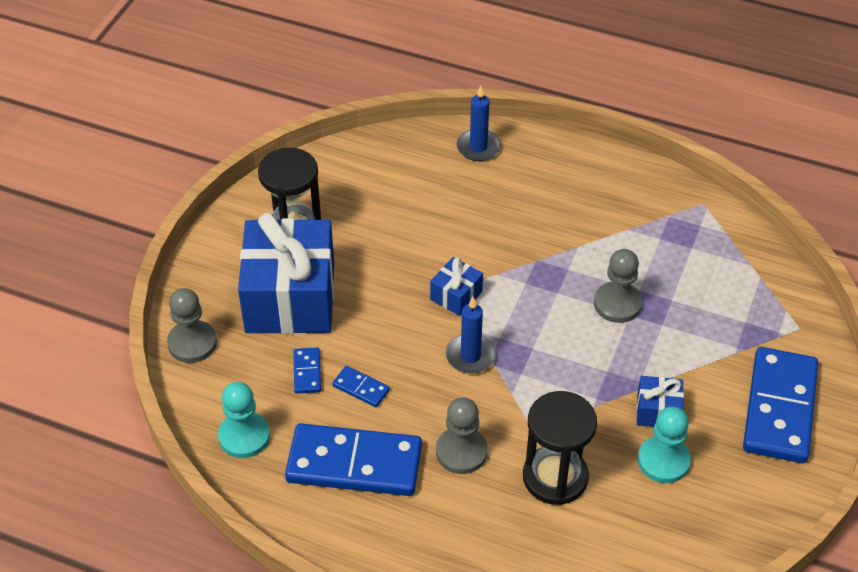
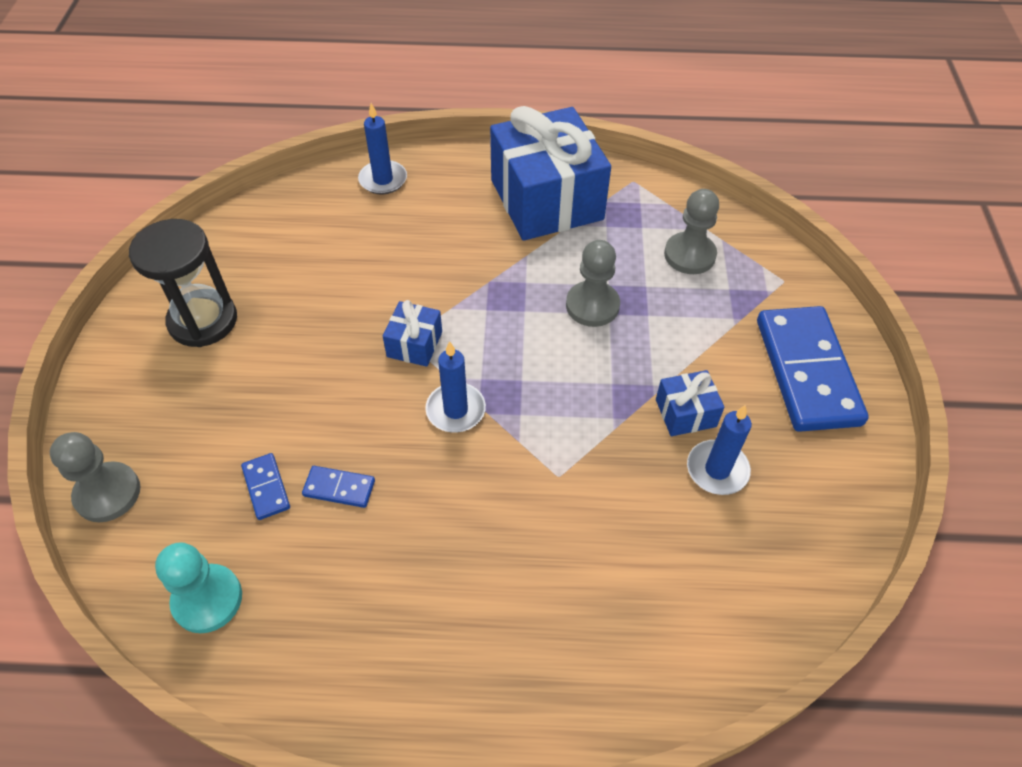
camera: 20 degrees left, 5 degrees up
blue gift [238,213,334,334] -> blue gift moved to [490,106,611,241]
blue domino [285,423,422,496] -> none
grey pawn [436,398,488,474] -> grey pawn moved to [664,189,719,274]
black hourglass [523,391,597,505] -> none
turquoise pawn [638,407,691,483] -> blue candle [687,405,752,495]

